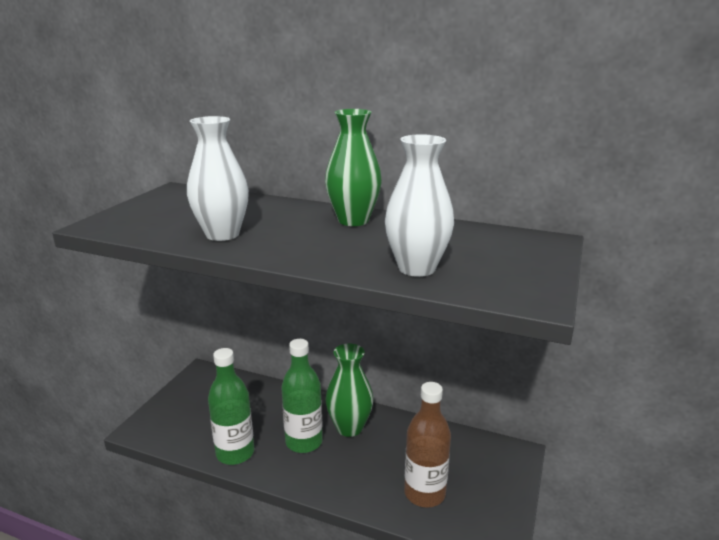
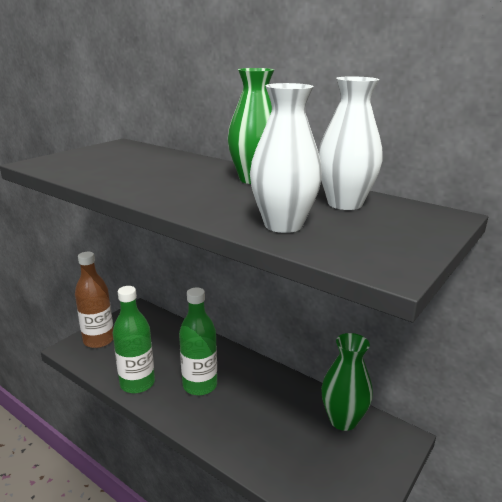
camera: 15 degrees right, 0 degrees up
white vase [187,116,249,241] -> white vase moved to [318,76,383,210]
green vase [325,344,373,437] -> green vase moved to [321,333,373,431]
brown bottle [404,382,451,508] -> brown bottle moved to [75,252,113,348]

